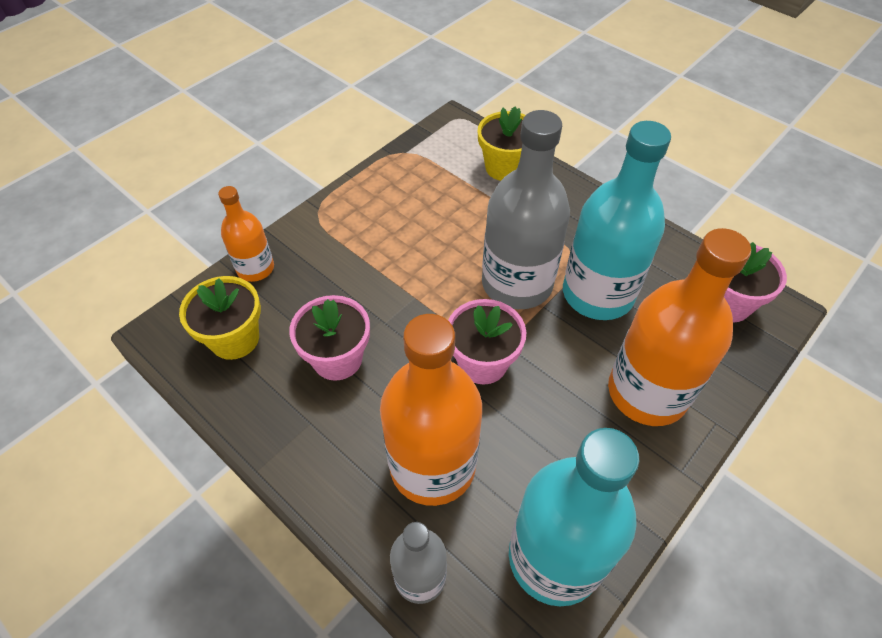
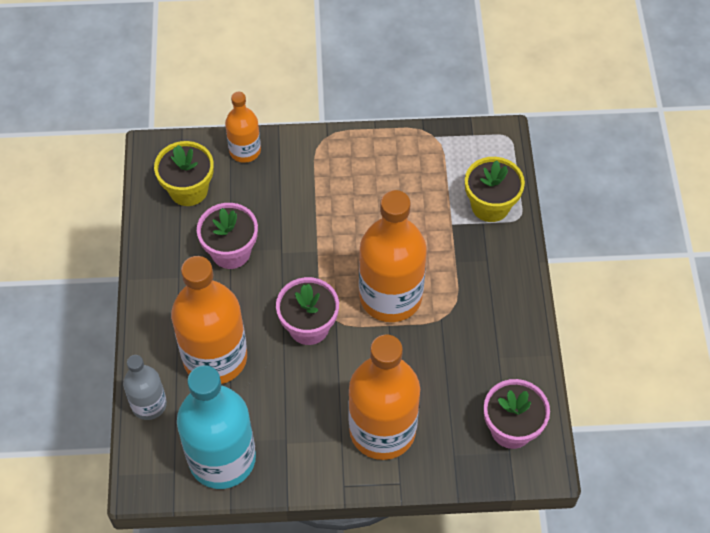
camera: 45 degrees right, 5 degrees up
grey bottle [482,110,570,309] -> orange bottle [359,190,427,322]
turquoise bottle [563,121,671,320] -> none

